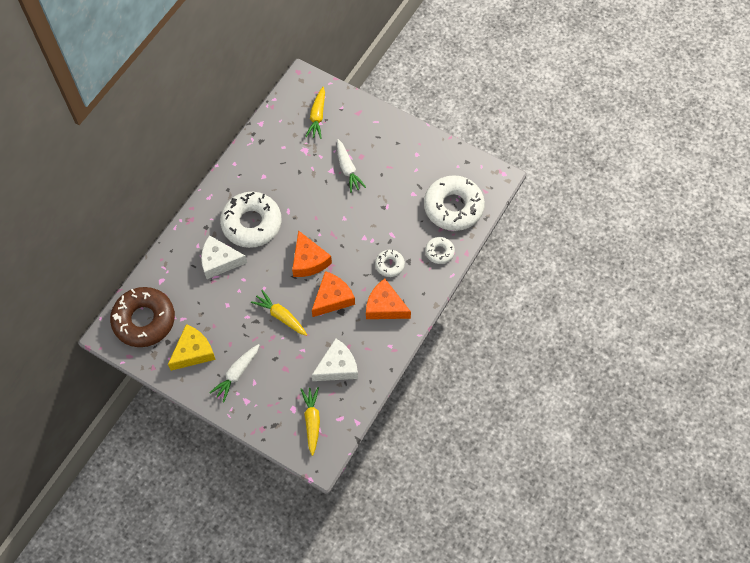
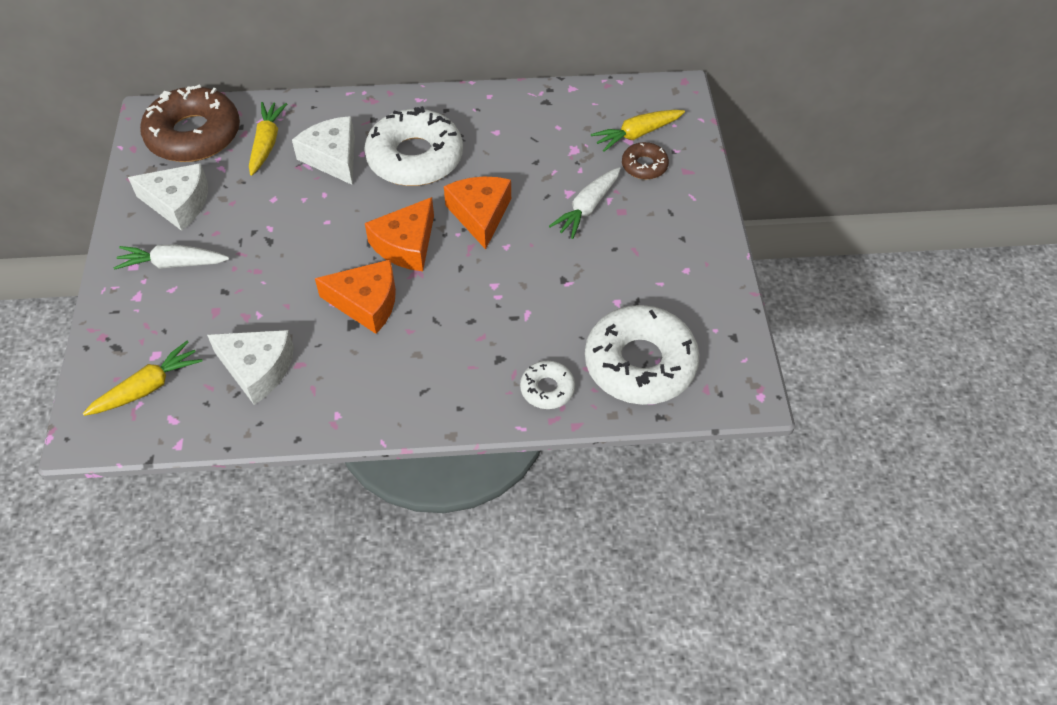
camera: 55 degrees right, 10 degrees down
yellow cheese [168,324,216,371] -> white cheese [128,163,208,231]
yellow carrot [251,290,307,336] -> yellow carrot moved to [249,102,287,176]
orange cheese [366,279,411,319] -> orange cheese moved to [444,176,511,250]
white donut [375,250,405,277] -> none
none -> brown donut [622,142,669,179]

